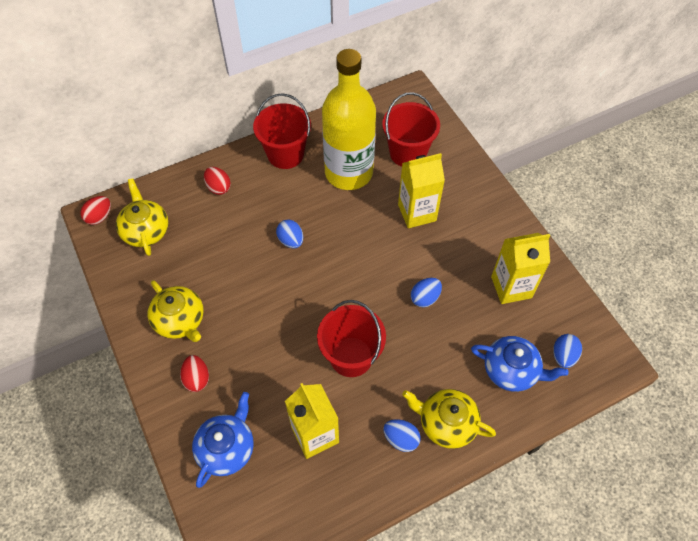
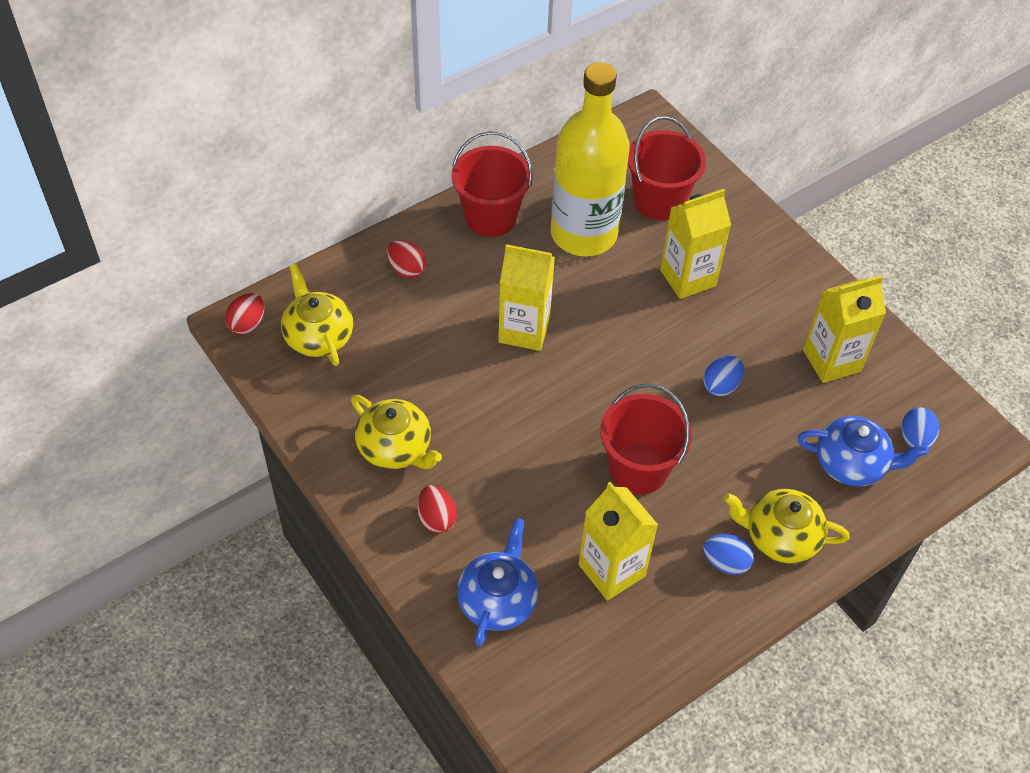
camera: 10 degrees left, 5 degrees down
blue egg [276,220,303,248] -> yellow carton [498,244,555,351]

